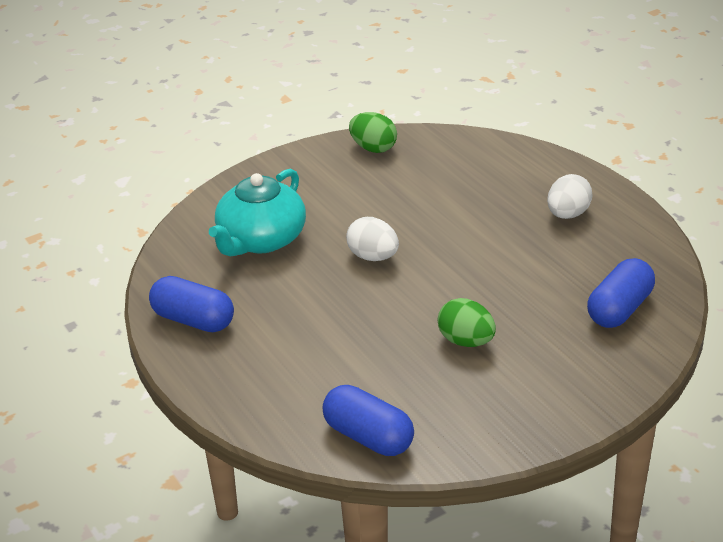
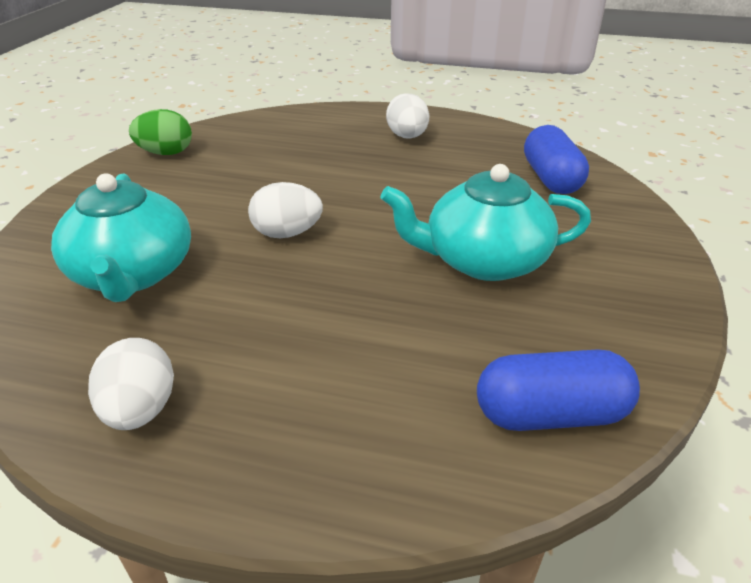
camera: 45 degrees left, 0 degrees up
blue capsule [149,276,234,332] -> white egg [88,338,174,430]
green egg [438,298,496,347] -> turquoise teapot [380,164,591,281]

